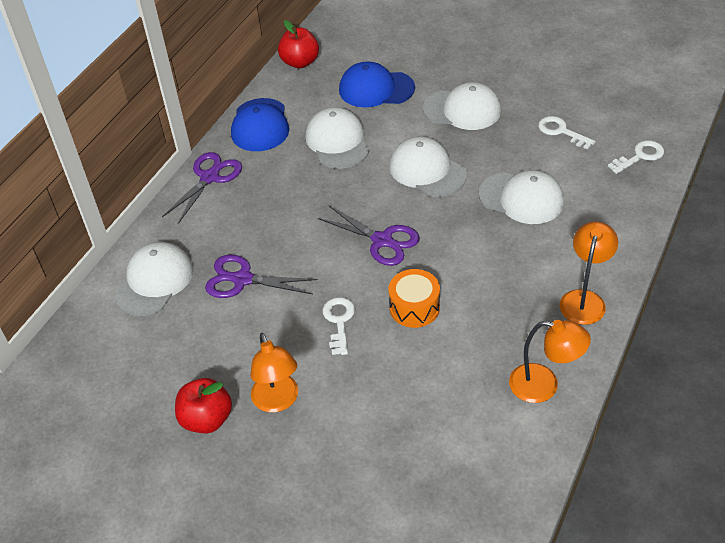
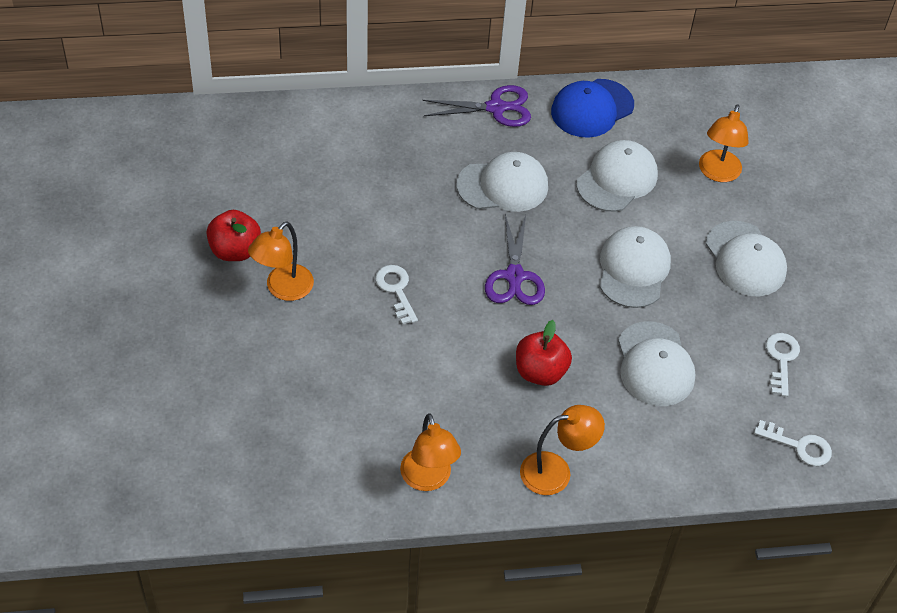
camera: 50 degrees right, 5 degrees up
white cap [114,242,193,316] -> white cap moved to [456,152,548,212]
purple scissors [205,255,318,298] -> none
red apple [278,20,319,68] -> red apple moved to [516,320,572,386]
white key [322,297,355,355] -> white key turned 75 degrees counterclockwise [375,265,418,325]
blue cap [339,61,415,108] -> orange lamp [699,104,749,182]
orange drum [389,269,440,328] -> none

